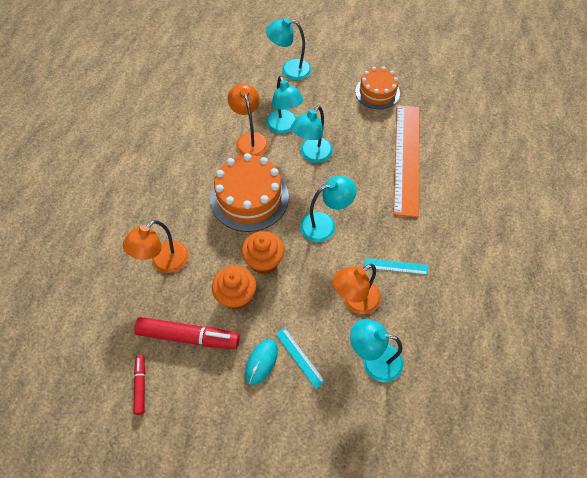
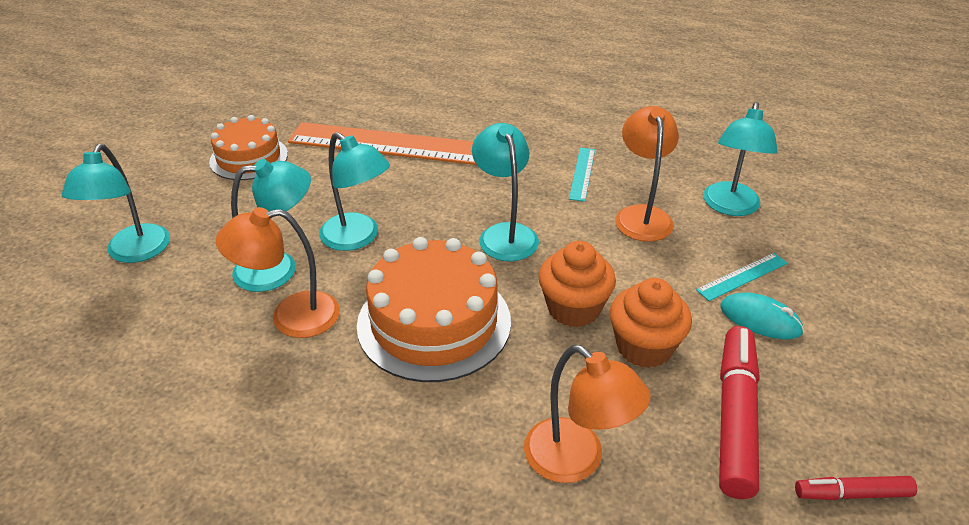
camera: 85 degrees left, 20 degrees down
orange lamp [333,264,381,314] -> orange lamp turned 150 degrees counterclockwise [615,106,679,242]

